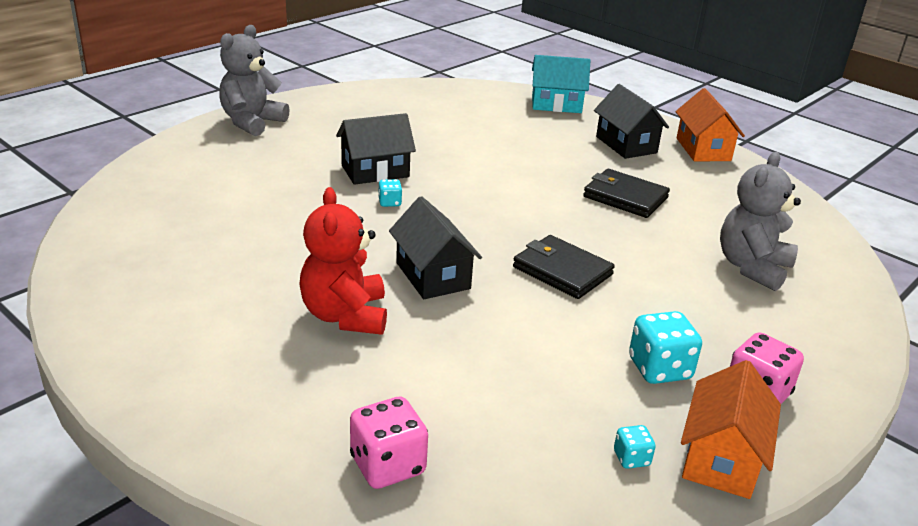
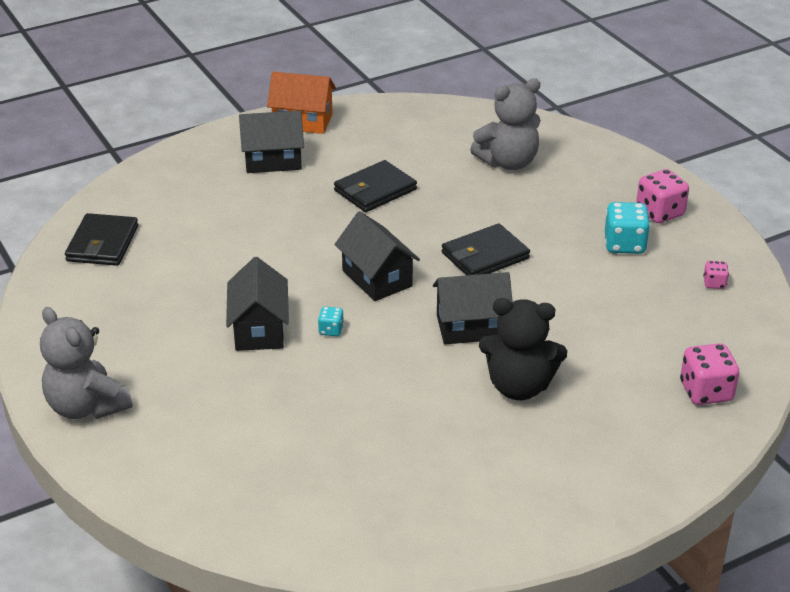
camera: 70 degrees left, 5 degrees up
red teddy bear [299,187,387,335] -> black teddy bear [479,298,567,400]
turquoise house [532,55,590,113] -> none
turquoise dice [614,425,656,469] -> pink dice [703,261,729,289]
orange house [681,360,781,499] -> none
grey teddy bear [720,152,801,291] -> grey teddy bear turned 75 degrees counterclockwise [470,78,541,170]
none -> black wallet [65,213,138,266]
none -> black house [334,211,420,301]

